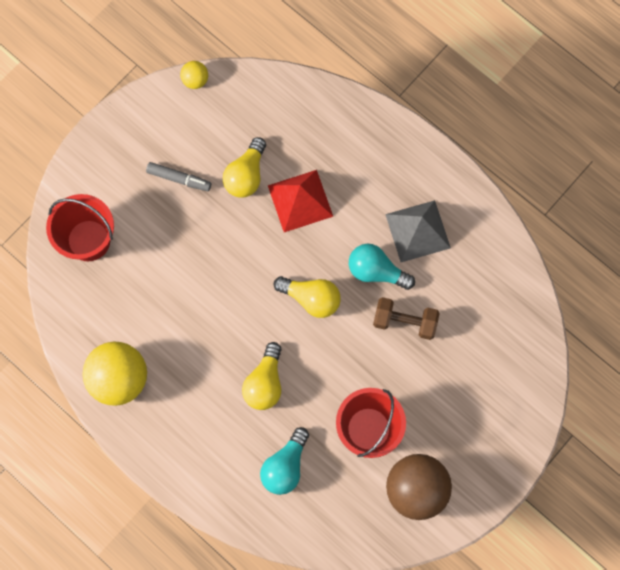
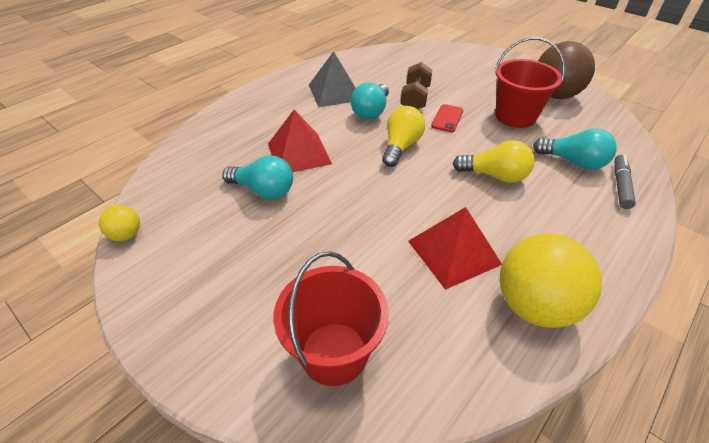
camera: 90 degrees left, 30 degrees down
grey marker [146,162,211,191] -> grey marker moved to [614,155,636,209]
yellow light bulb [223,137,266,197] -> turquoise light bulb [222,155,293,199]
none -> red pyramid [408,207,502,290]
none -> red phone [431,104,464,132]

